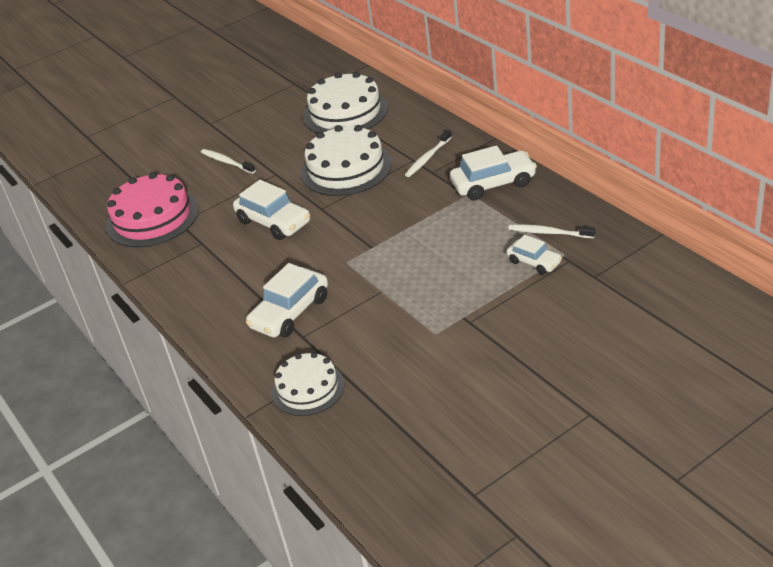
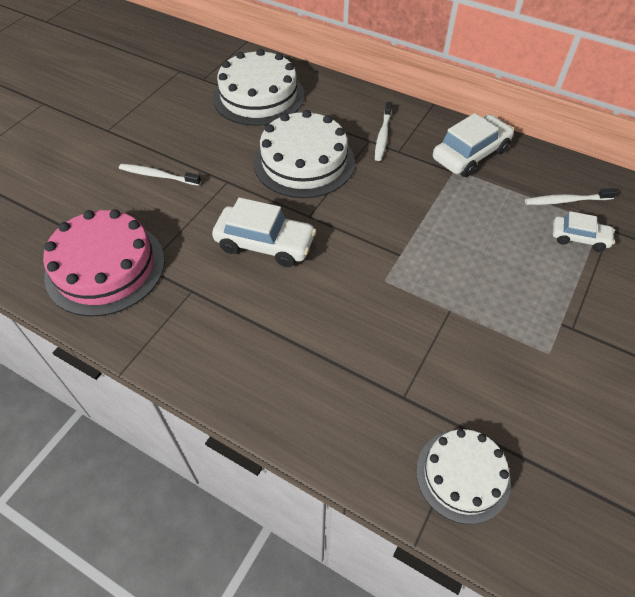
camera: 30 degrees left, 15 degrees up
white car [246,263,328,338] -> none

